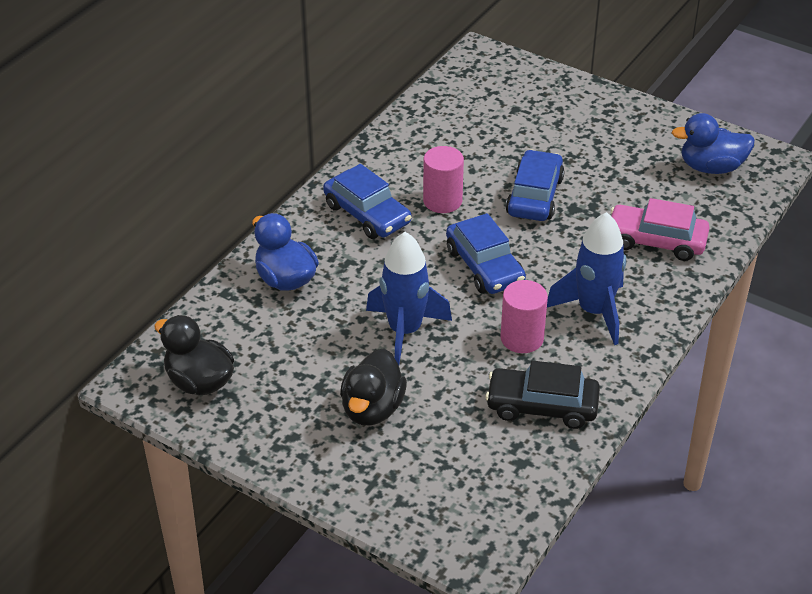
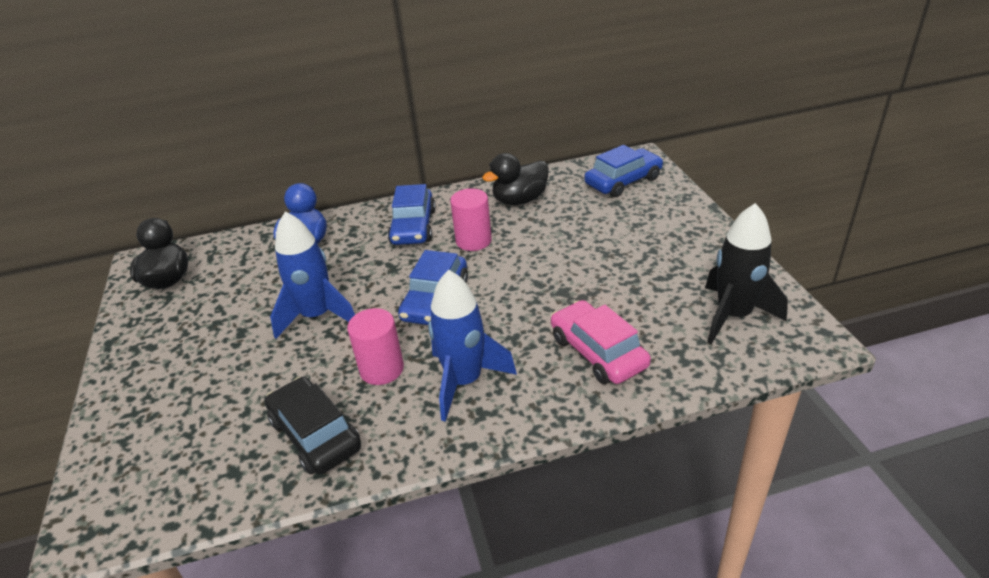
camera: 45 degrees right, 5 degrees down
black duck [340,348,407,426] -> black duck moved to [482,153,549,205]
blue car [506,150,565,221] -> blue car moved to [584,145,663,197]
blue duck [672,113,755,174] -> black rocket [705,203,788,344]

